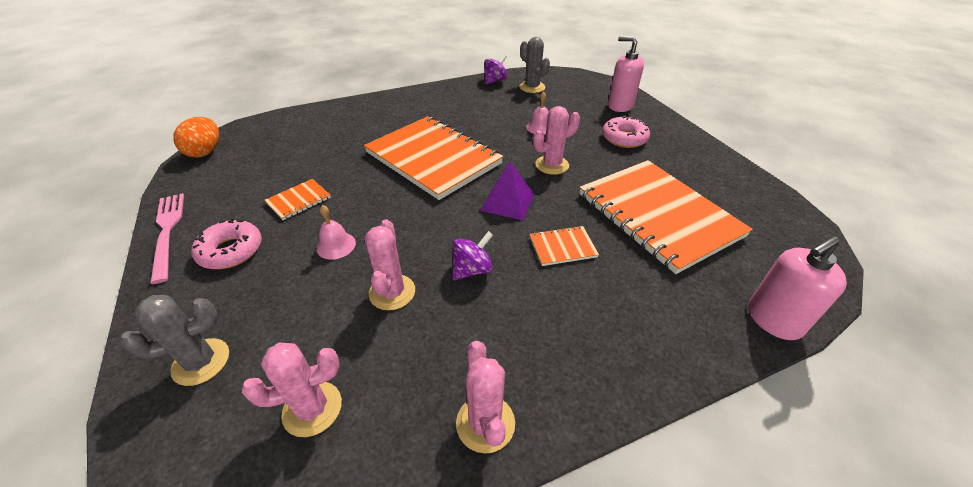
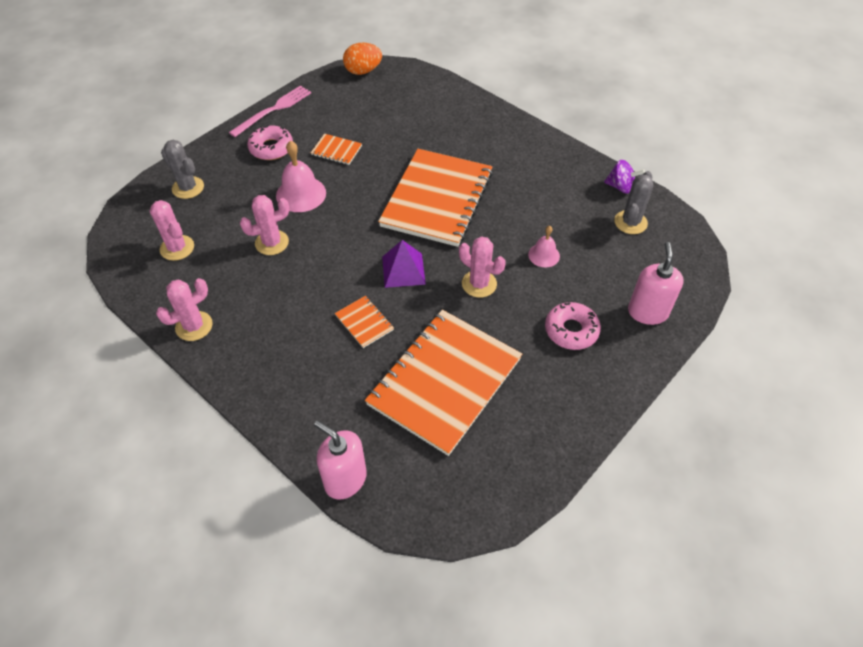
camera: 65 degrees right, 10 degrees up
pink bell [316,205,356,260] -> pink bell [276,140,326,212], size x1.70
purple spinning top [452,231,493,280] -> none

